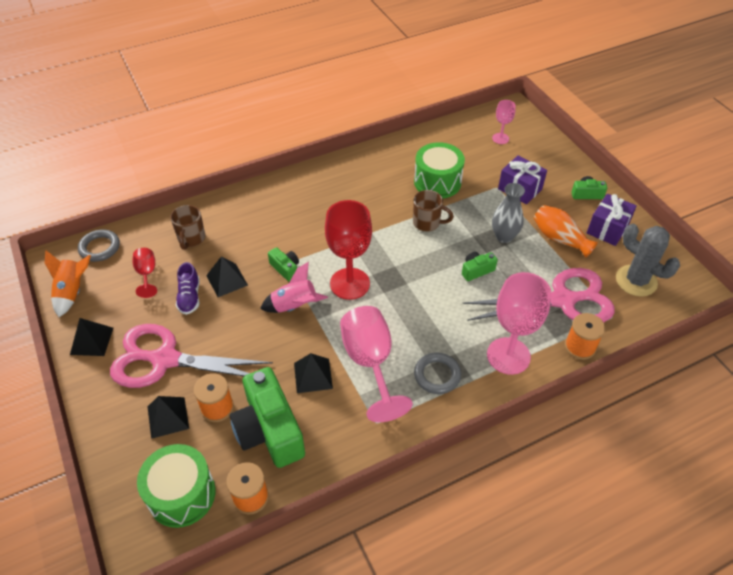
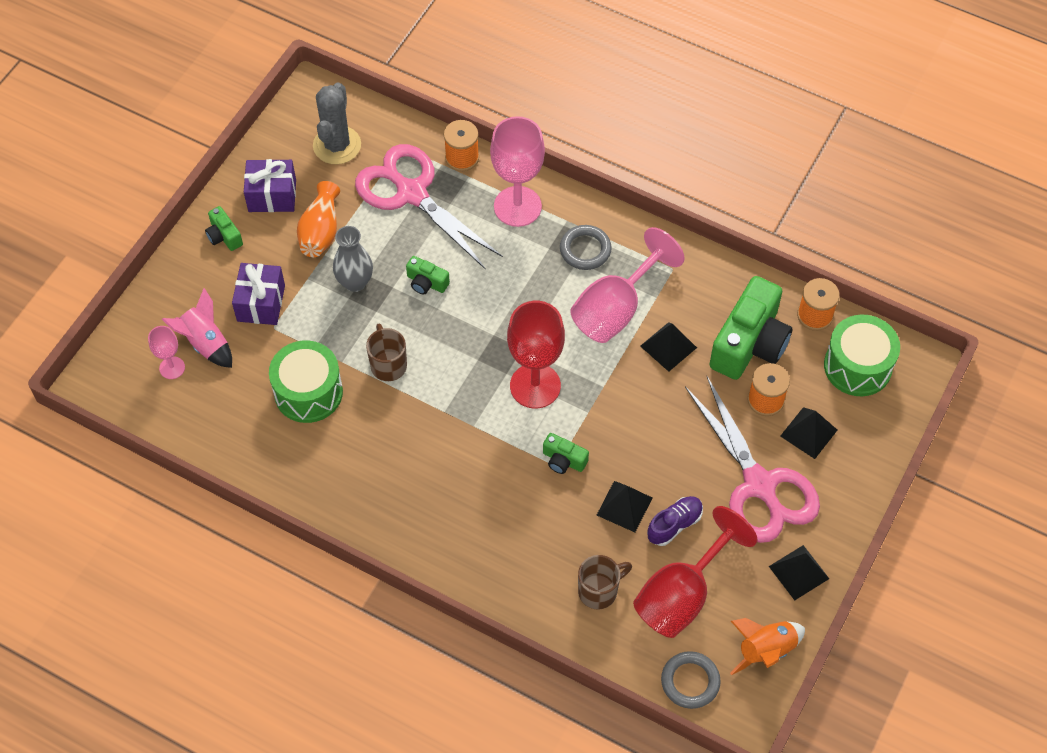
camera: 125 degrees left, 10 degrees up
red goblet [132,248,157,298] -> red goblet [633,506,758,638], size x1.98
pink rocket [260,262,328,313] -> pink rocket moved to [162,288,232,368]
green camera [268,247,299,282] -> green camera turned 75 degrees counterclockwise [543,433,589,474]

